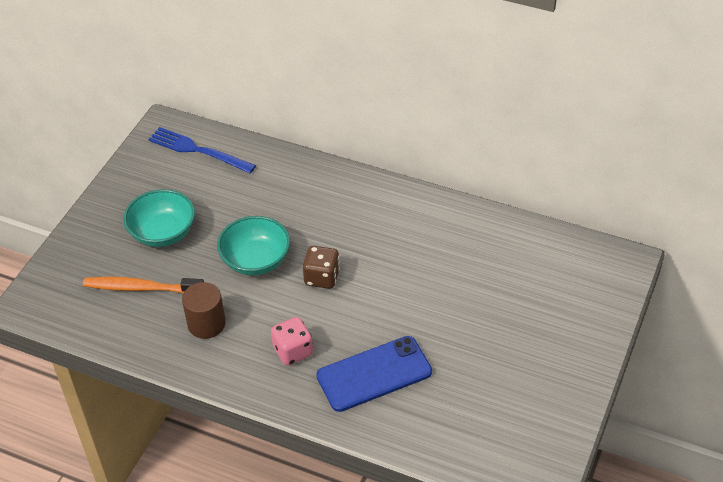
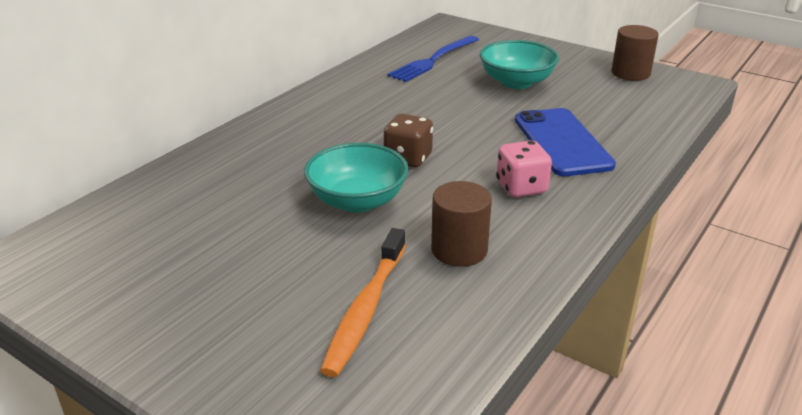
camera: 80 degrees left, 15 degrees down
turquoise bowl [123,189,195,247] -> turquoise bowl moved to [480,40,559,89]
blue fork [148,127,256,173] -> blue fork moved to [388,36,479,82]
none -> brown cylinder [612,25,659,81]

